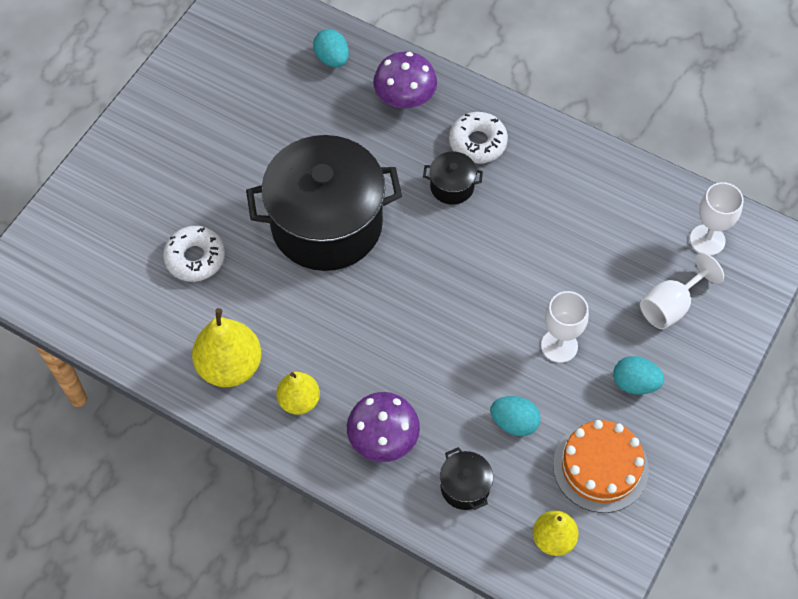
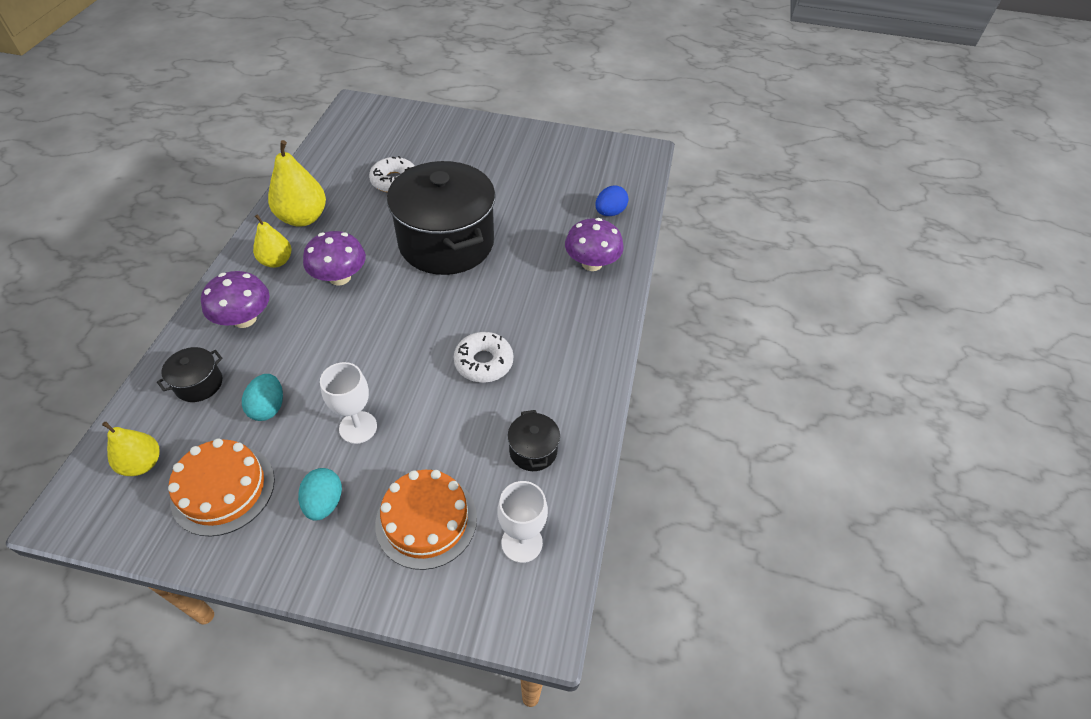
camera: 70 degrees right, 10 degrees down
turquoise egg [313,29,349,67] -> blue egg [595,185,628,216]
black pot [423,152,483,205] -> black pot moved to [507,410,560,471]
white donut [449,112,508,164] -> white donut moved to [453,332,513,383]
white goblet [640,253,724,329] -> orange cake [375,470,477,570]
none -> purple mushroom [303,231,366,285]

